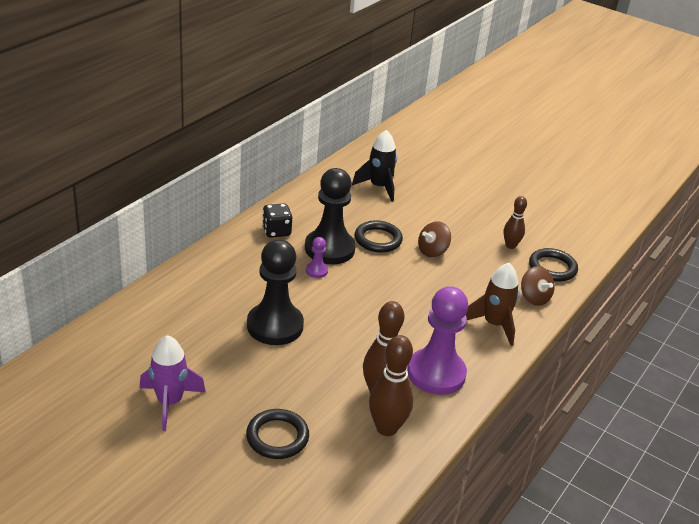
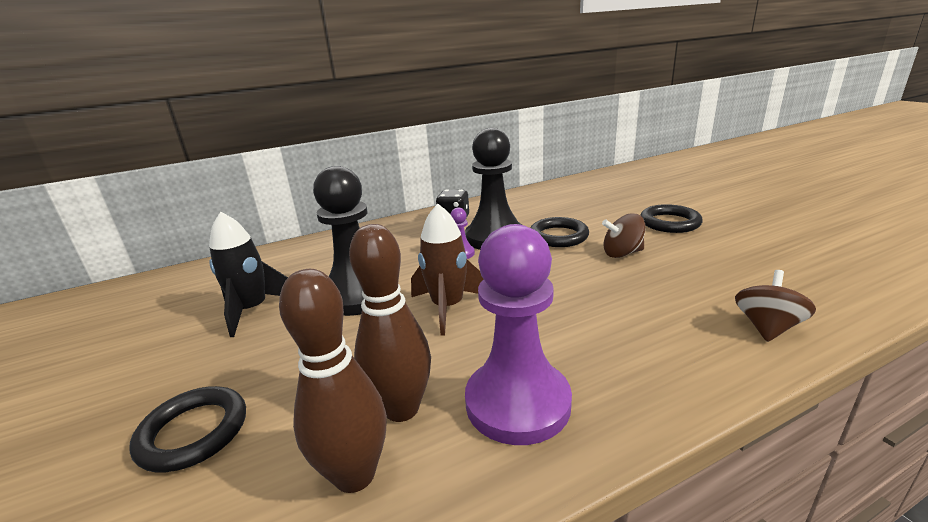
camera: 35 degrees right, 10 degrees down
purple rocket [139,335,206,431] -> none
black rocket [352,130,397,202] -> black rocket moved to [209,212,288,337]
brown rocket [466,263,519,346] -> brown rocket moved to [411,204,483,336]
brown bowling pin [504,196,527,249] -> none
brown spinning top [521,266,555,306] -> brown spinning top turned 150 degrees counterclockwise [735,270,816,342]
black ring [529,248,578,282] -> black ring moved to [641,204,703,233]

